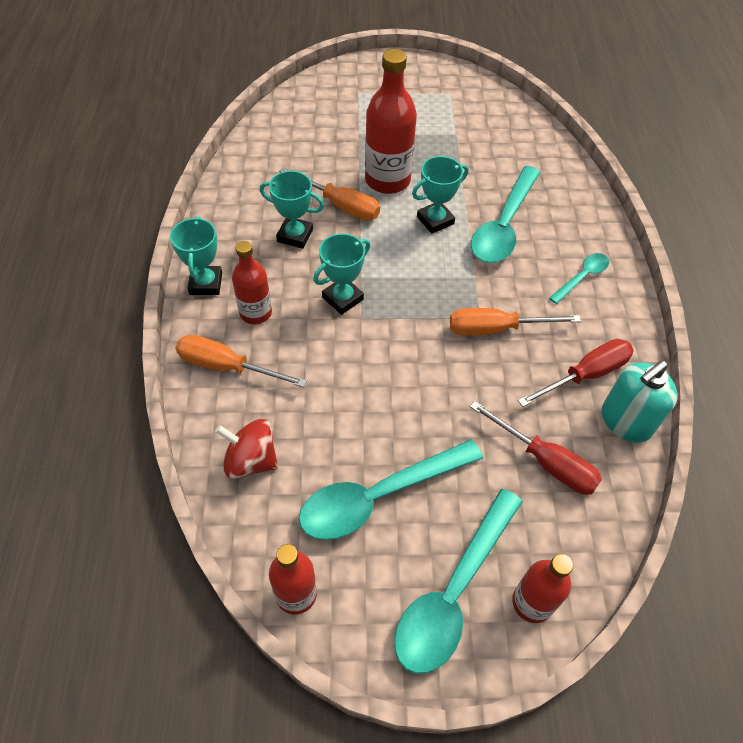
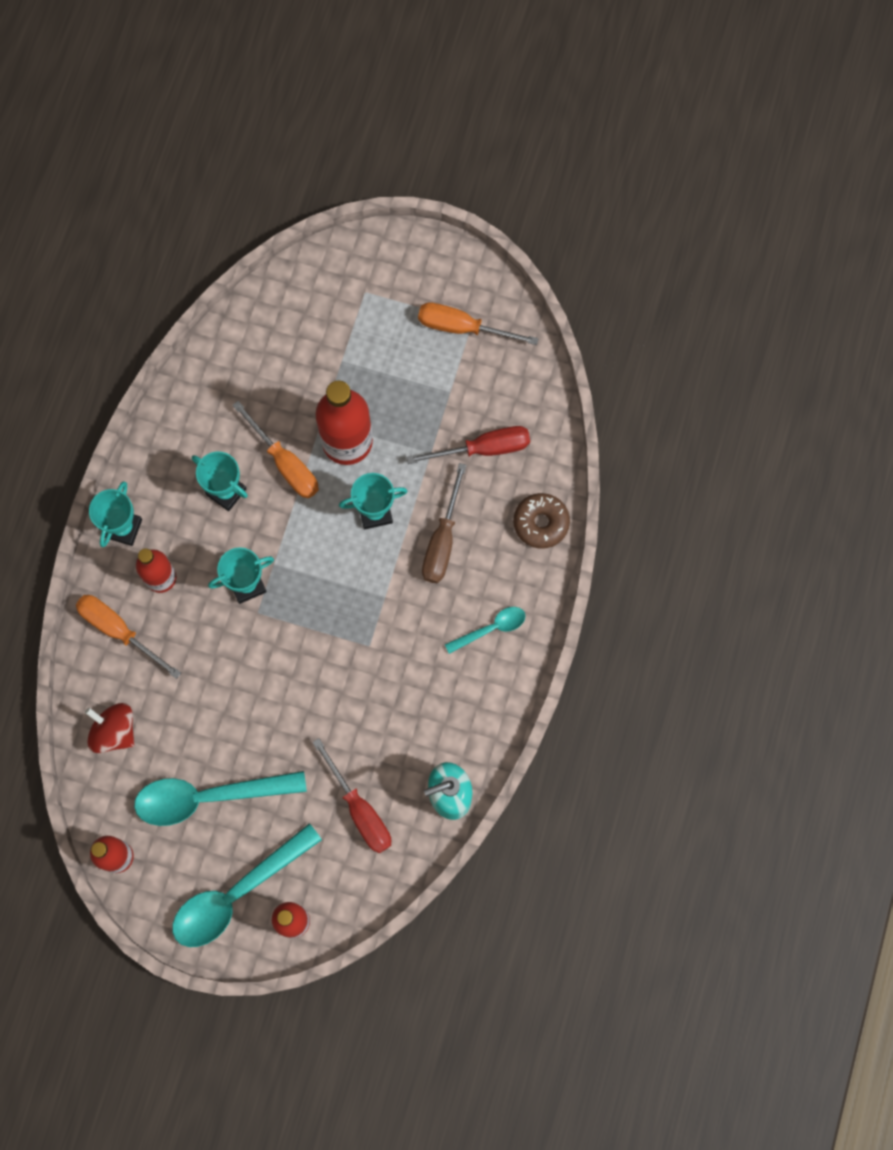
camera: 20 degrees right, 20 degrees up
orange screwdriver [450,308,581,336] -> orange screwdriver moved to [418,302,539,345]
turquoise spoon [471,166,541,263] -> brown screwdriver [422,463,466,583]
red screwdriver [518,339,634,407] -> red screwdriver moved to [407,426,530,464]
none -> brown donut [513,493,570,549]

